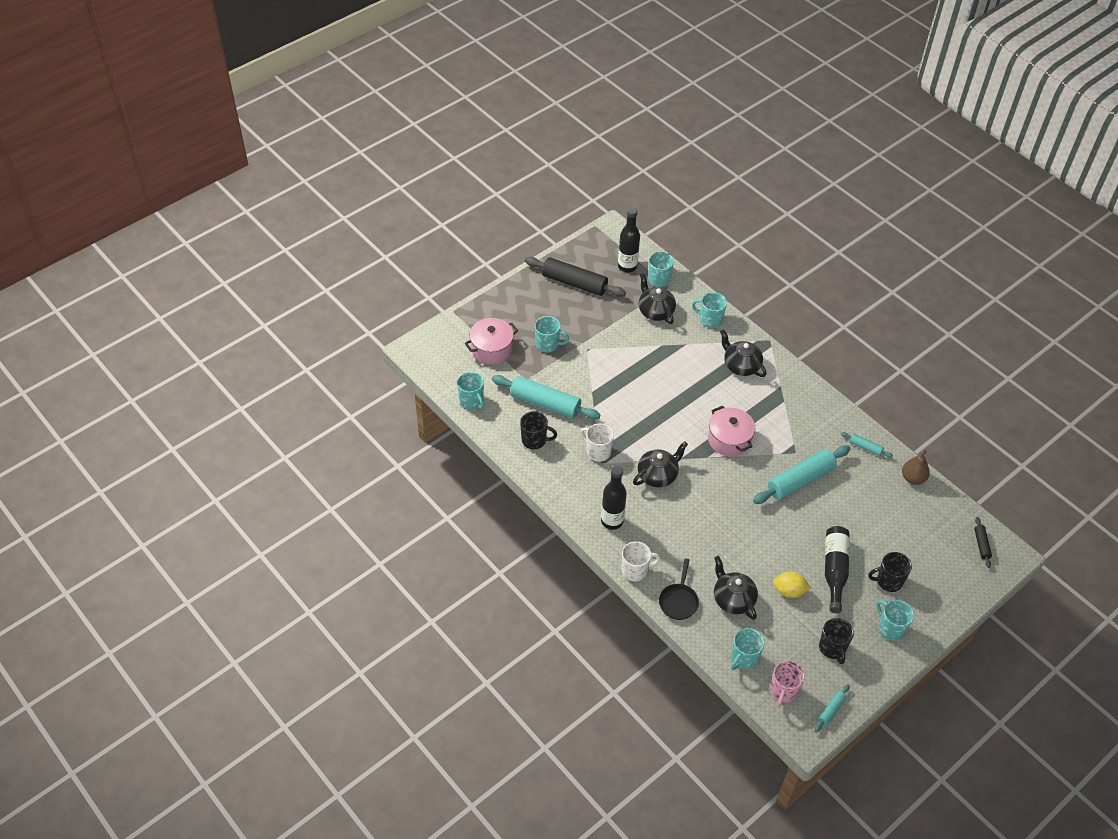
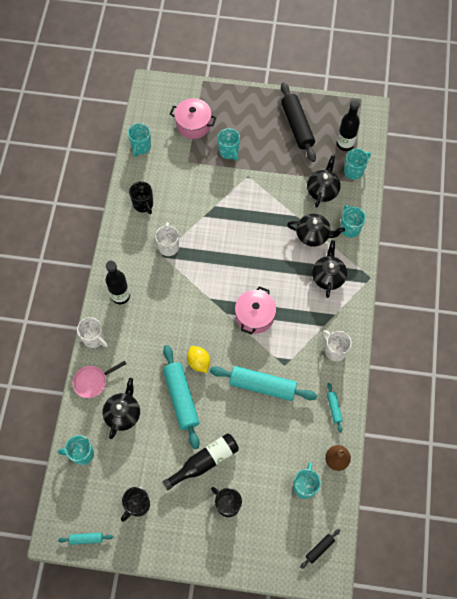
camera: 50 degrees right, 15 degrees up
turquoise rolling pin [492,375,600,420] -> turquoise rolling pin moved to [163,345,200,449]
black teapot [633,441,688,487] -> black teapot moved to [287,214,345,247]
black pan [659,559,699,620] -> pink pan [73,361,126,398]
pink mug [770,661,805,707] -> none
yellow lemon [773,571,811,598] -> yellow lemon moved to [187,346,210,373]
turquoise mug [876,600,914,641] -> turquoise mug moved to [293,462,321,499]
none -> white mug [322,330,352,361]

